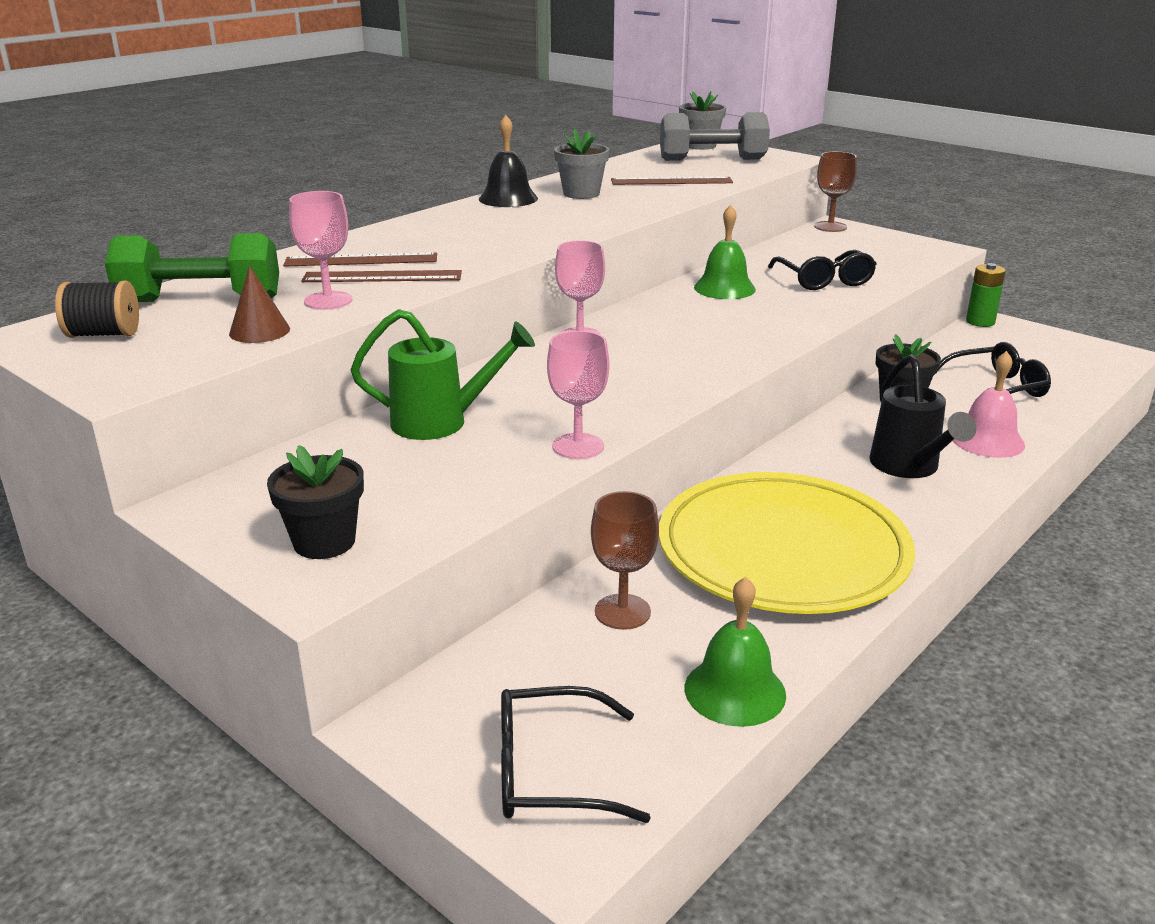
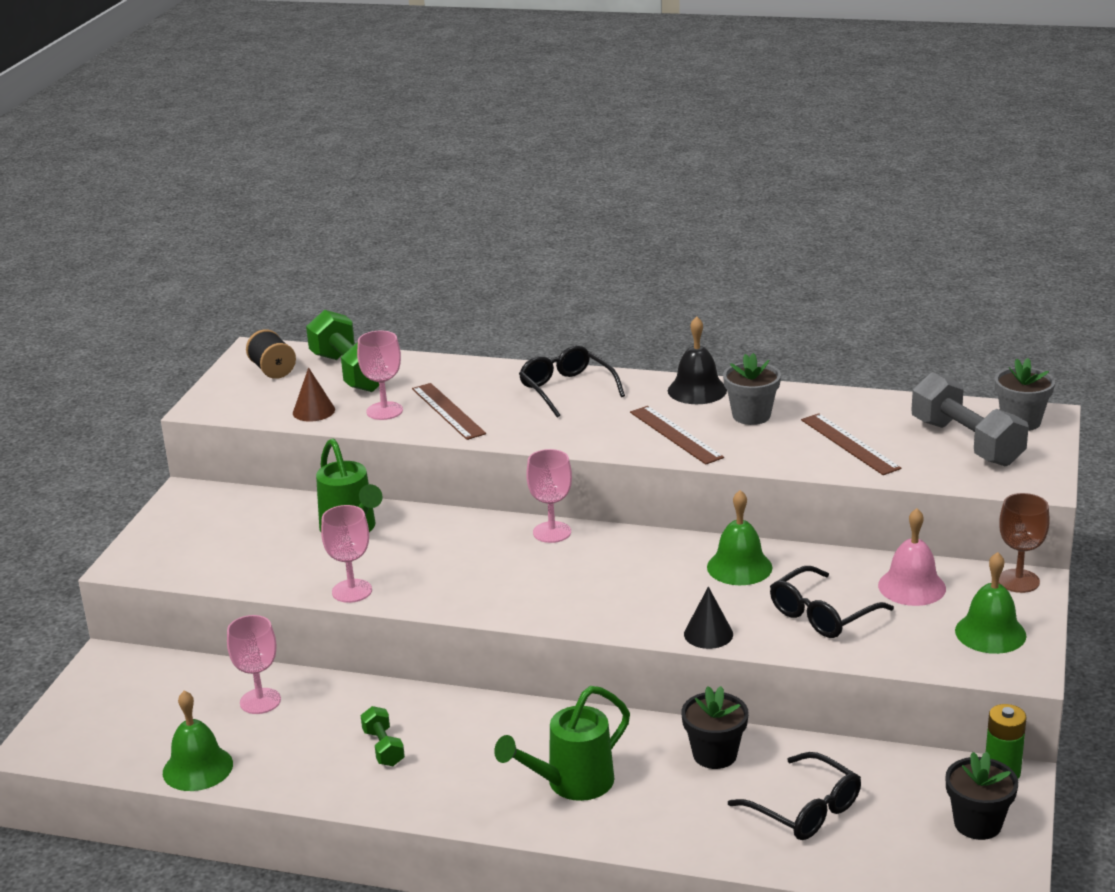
camera: 65 degrees right, 0 degrees up
black flower pot [267,445,364,559] -> black flower pot moved to [946,752,1018,840]
brown ruler [283,252,437,267] -> brown ruler moved to [630,406,724,465]
black glasses [501,686,651,823] -> black glasses moved to [519,345,625,417]
brown goblet [591,491,659,630] -> pink goblet [227,615,281,714]
yellow plate [659,472,915,614] -> green dumbbell [361,706,405,766]
black watering can [869,354,976,478] -> green watering can [494,686,630,801]
pink bell [953,351,1025,458] -> pink bell moved to [878,508,946,606]
none -> black cone [684,587,733,649]
none -> green bell [955,552,1027,654]

